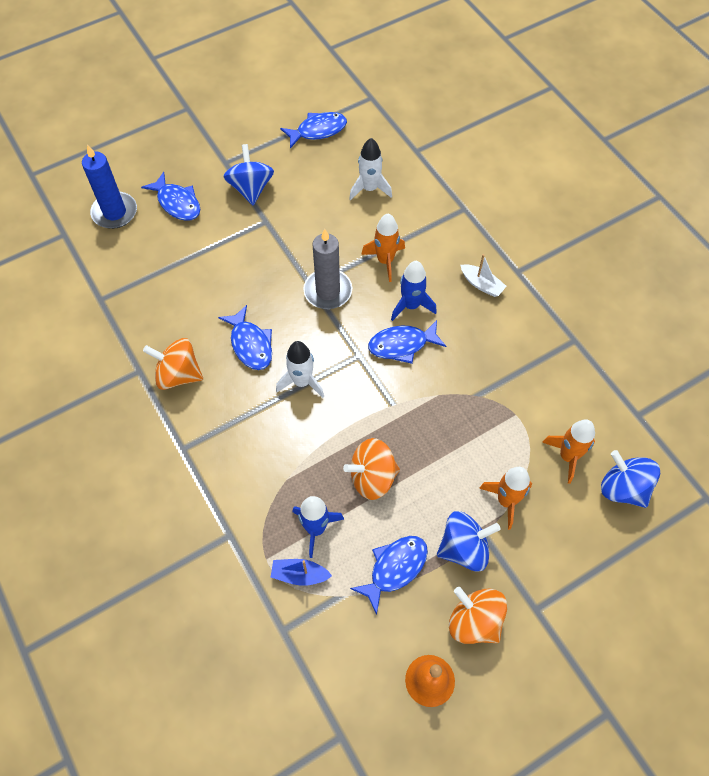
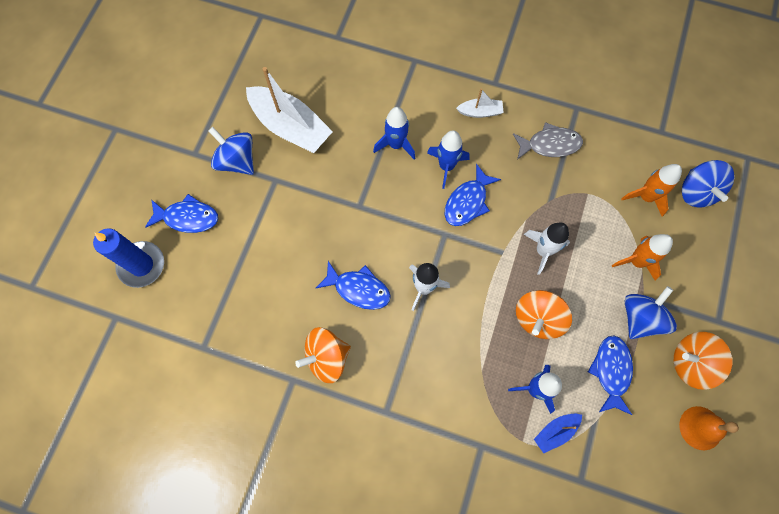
camera: 40 degrees left, 10 degrees up
blue fish [280,112,347,148] -> none
grey candle [303,229,352,309] -> none
white rocket [349,138,392,201] -> white rocket moved to [524,222,570,275]
orange rocket [361,214,405,282] -> blue rocket [373,107,415,159]
blue spinning top [601,450,660,508] -> blue spinning top turned 105 degrees counterclockwise [682,160,735,207]
none -> white boat [246,67,333,153]
none -> grey fish [513,122,583,160]

